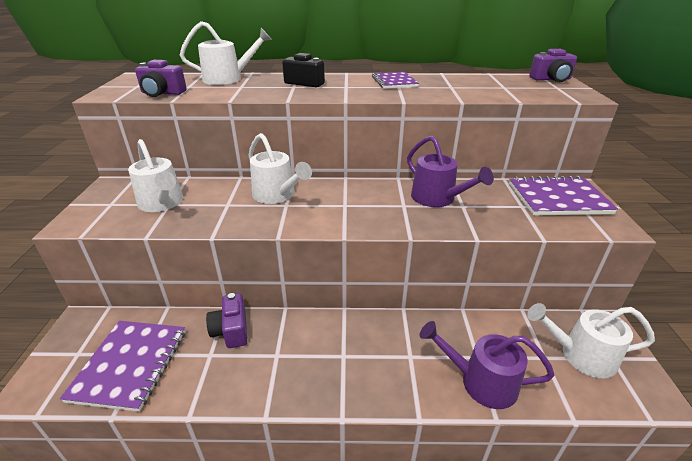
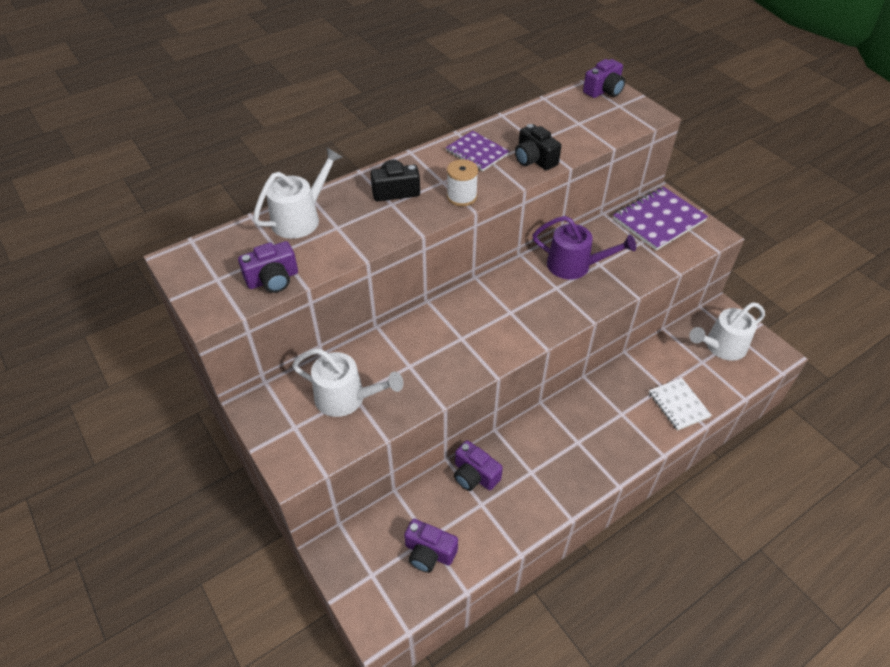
camera: 35 degrees left, 15 degrees up
purple notebook [60,321,185,412] -> purple camera [404,519,458,573]
white watering can [248,133,312,204] -> none
purple watering can [420,321,555,409] -> white notebook [649,378,712,431]
none -> white spool [447,159,478,206]
none -> black camera [515,124,561,170]

